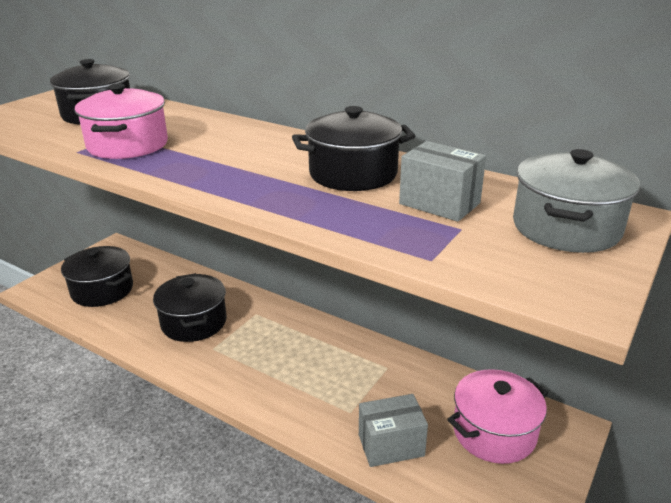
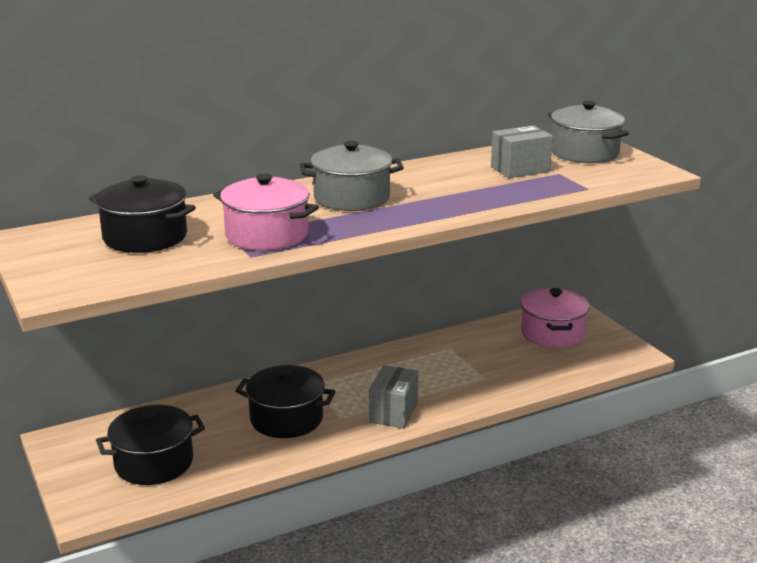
camera: 60 degrees left, 5 degrees down
black pot [292,106,415,191] -> none
grey box [359,394,428,467] -> grey box moved to [369,365,418,428]
none -> grey pot [300,141,404,211]

